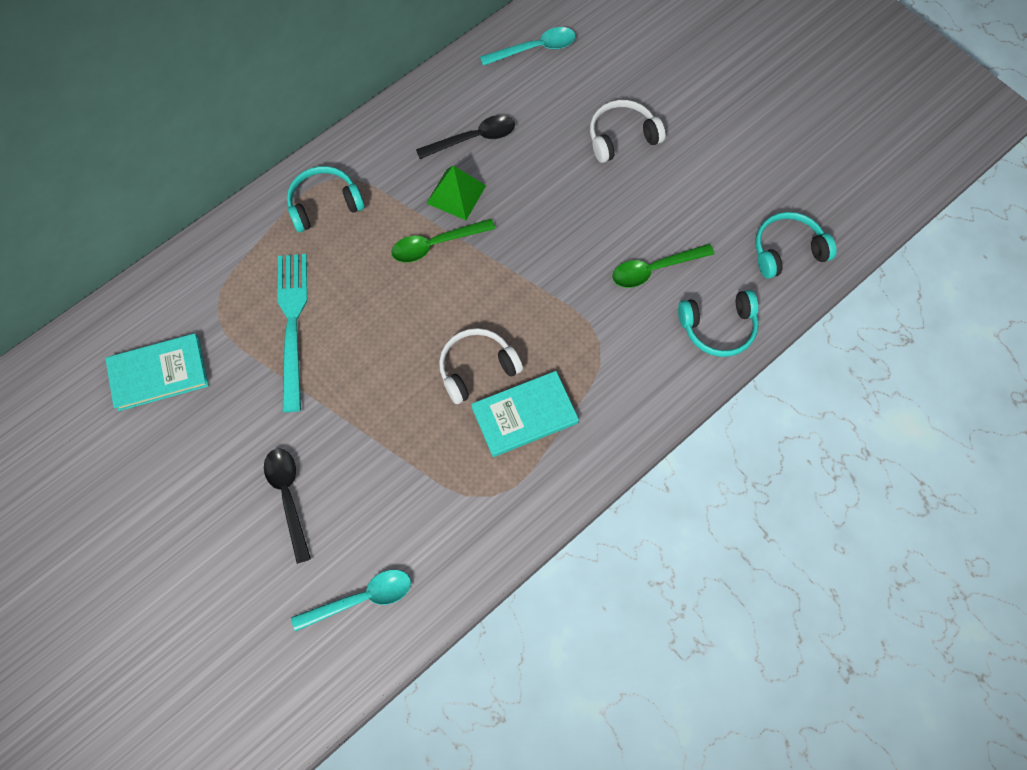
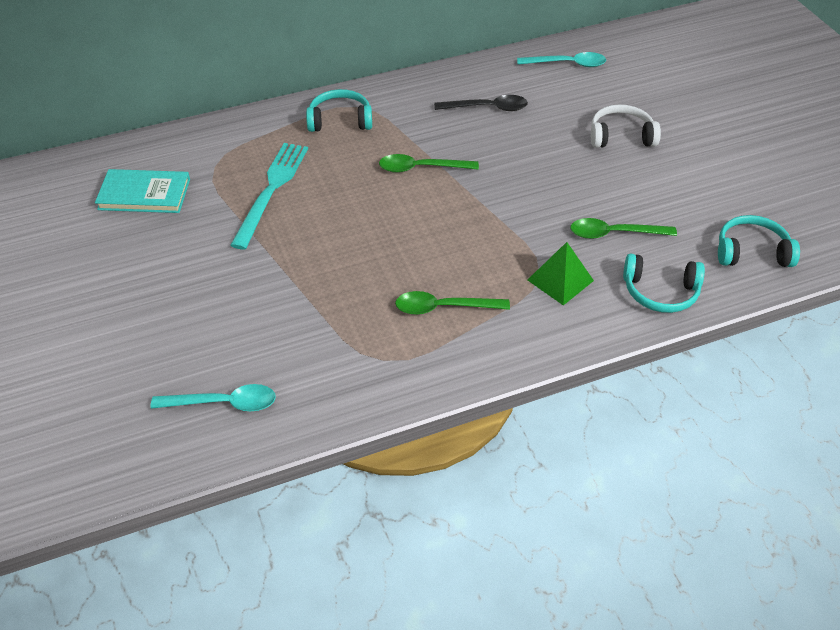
camera: 20 degrees right, 20 degrees down
black spoon [264,448,311,564] -> none
green pyramid [426,165,486,220] -> green pyramid moved to [528,242,594,305]
white headphones [439,328,523,404] -> none
turquoise book [471,371,579,457] -> green spoon [395,291,510,315]

